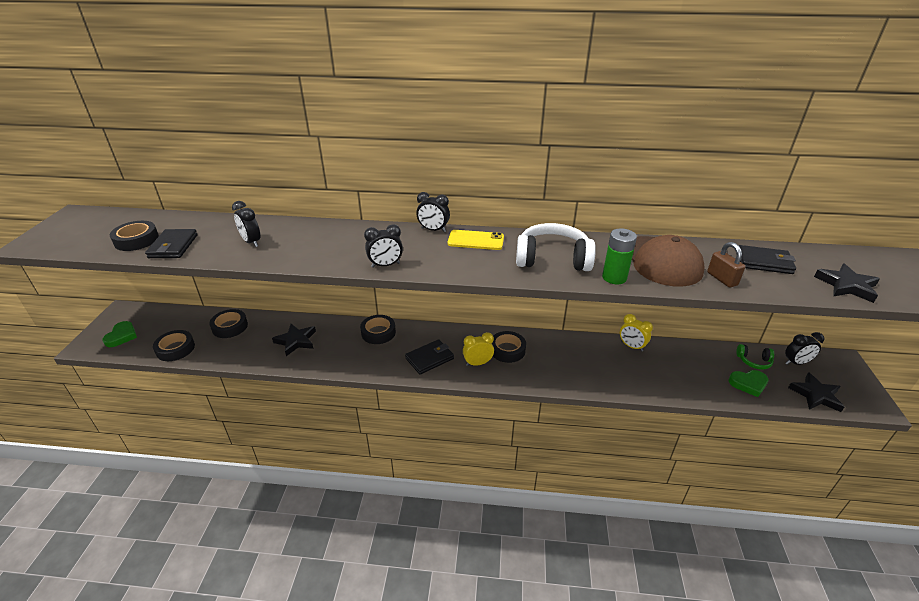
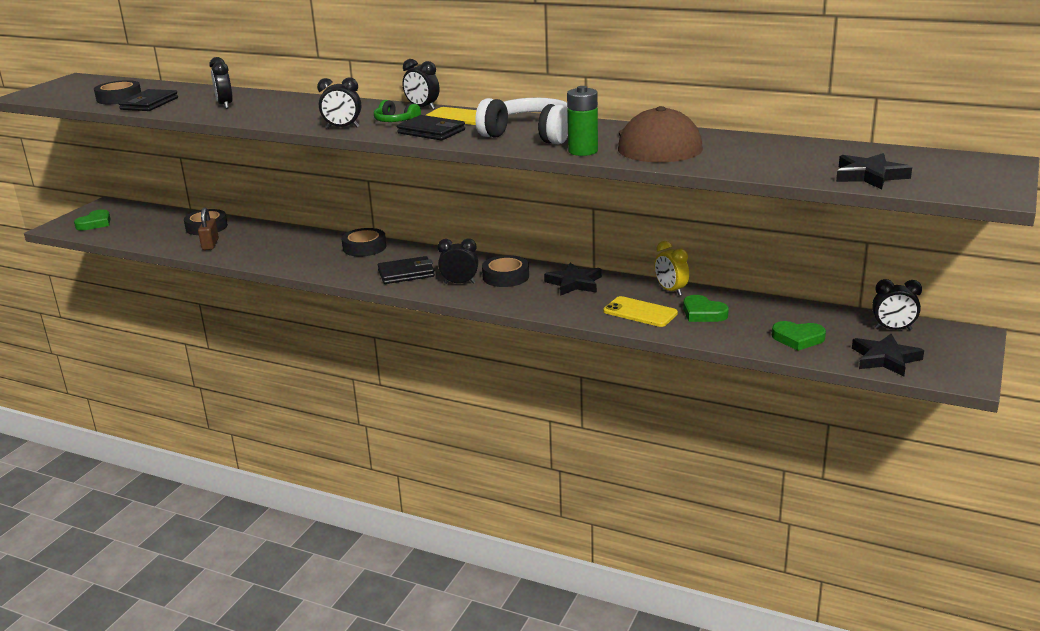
camera: 20 degrees right, 10 degrees down
black tape [153,330,195,361] -> none
black star [272,324,316,356] -> black star moved to [544,263,602,296]
yellow clock [463,332,494,366] -> black clock [438,239,478,284]
brown padlock [707,242,746,288] -> brown padlock moved to [198,207,219,250]
green headphones [736,344,774,370] -> green headphones moved to [374,100,421,122]
black wallet [738,245,796,274] -> black wallet moved to [397,115,465,140]
none -> yellow phone [603,296,678,327]
none -> green heart [683,295,729,322]

